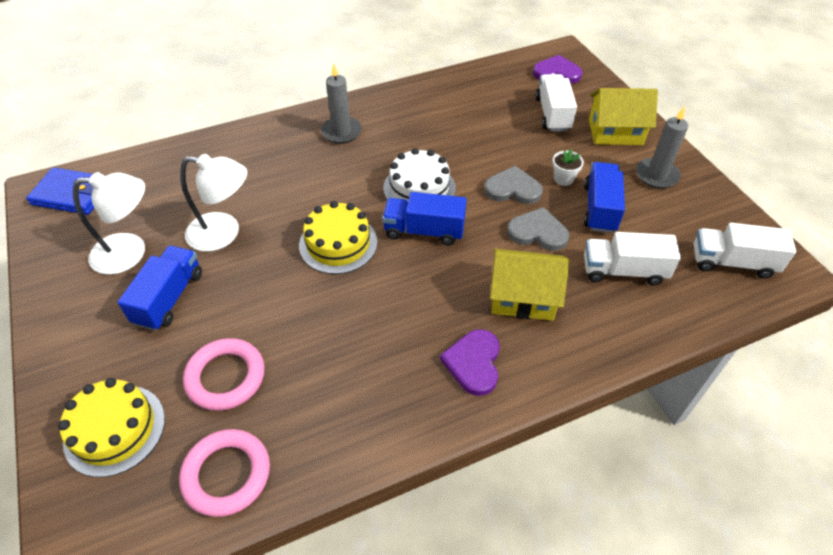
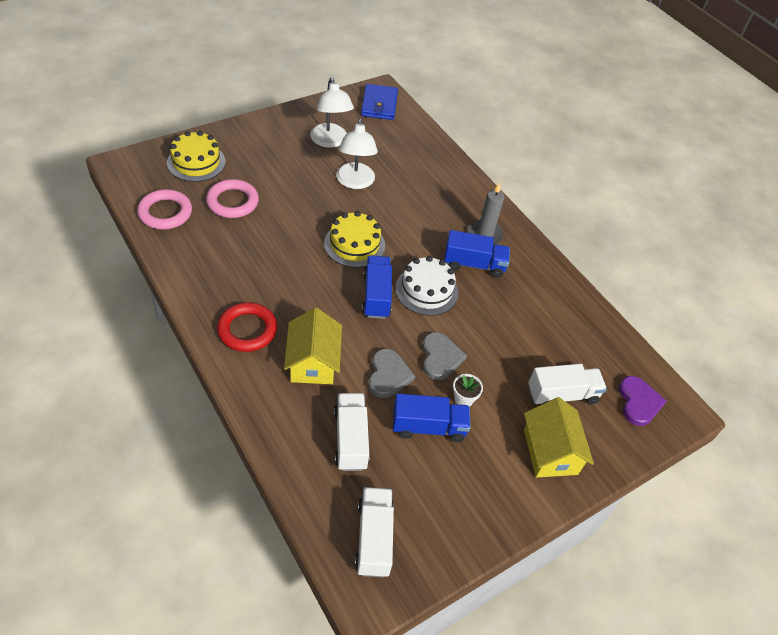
camera: 75 degrees right, 0 degrees up
blue truck [117,246,202,331] -> blue truck moved to [444,230,510,278]
purple heart [440,329,500,396] -> red ring [217,302,277,352]
grey candle [636,106,688,189] -> none

